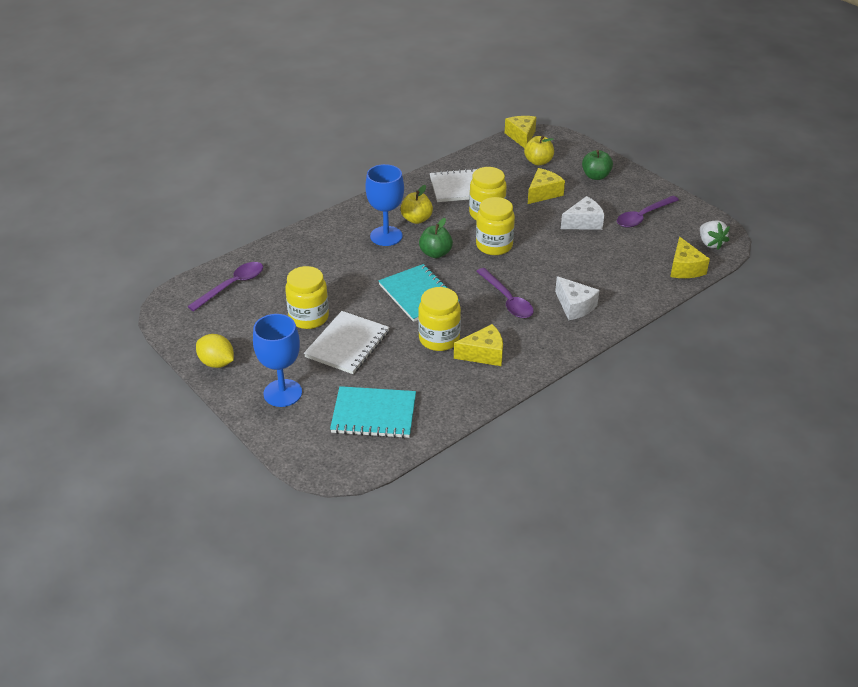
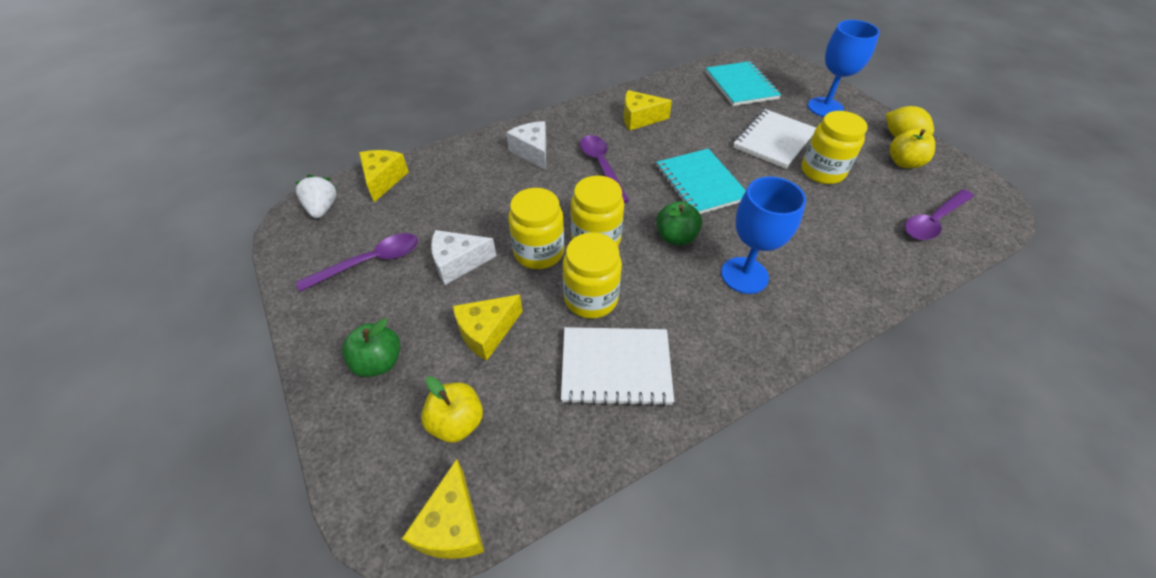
camera: 170 degrees left, 10 degrees up
turquoise notebook [330,386,416,438] -> turquoise notebook turned 60 degrees clockwise [706,61,781,106]
yellow apple [400,185,433,224] -> yellow apple moved to [890,129,935,169]
yellow jar [418,287,461,351] -> yellow jar moved to [508,188,564,269]

